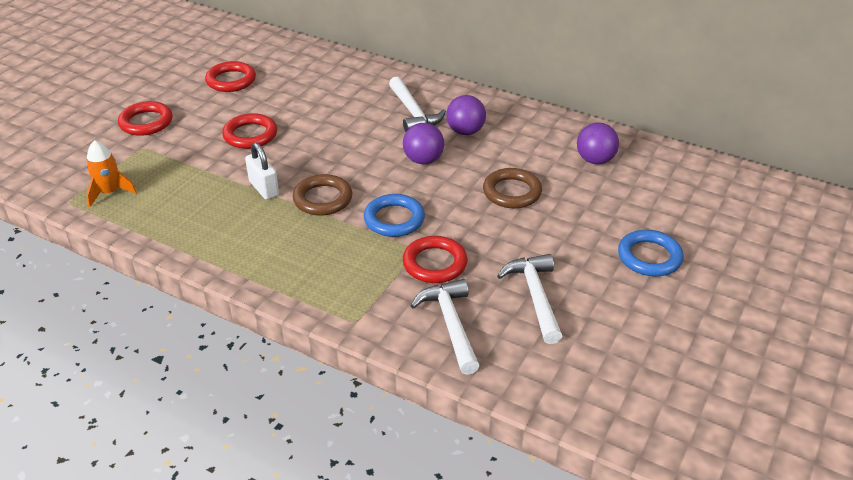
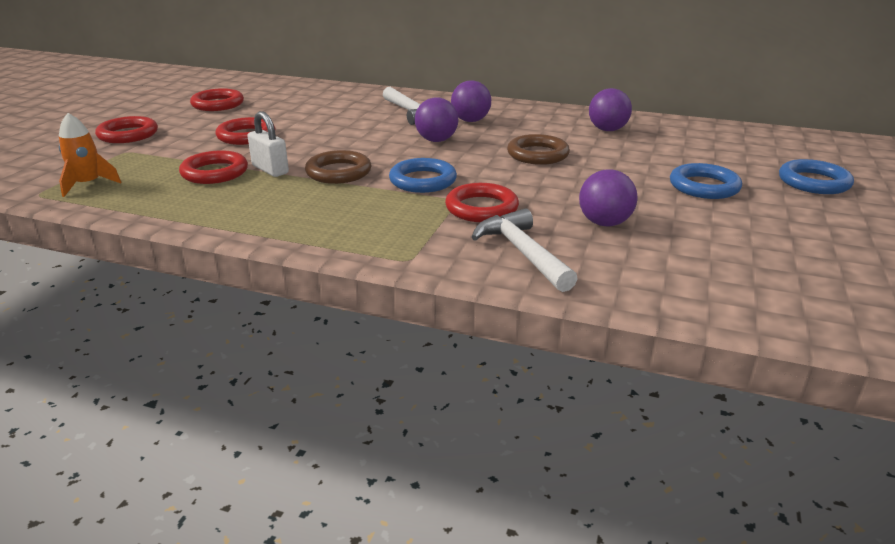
camera: 10 degrees left, 10 degrees down
white hammer [497,254,562,344] -> purple ball [579,169,637,227]
none -> red ring [179,150,248,184]
none -> blue ring [779,159,854,194]

